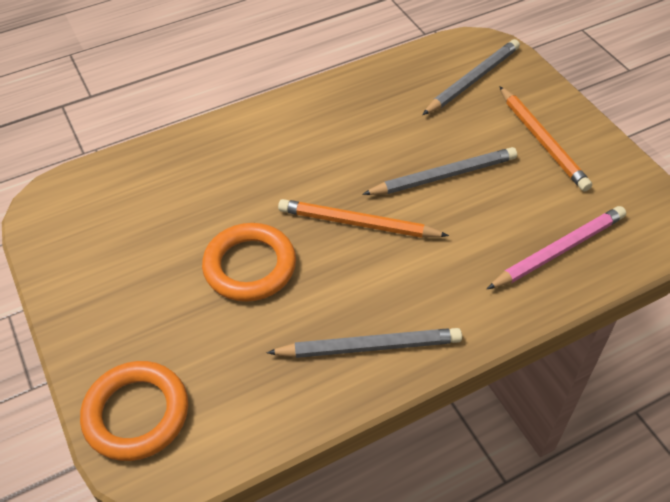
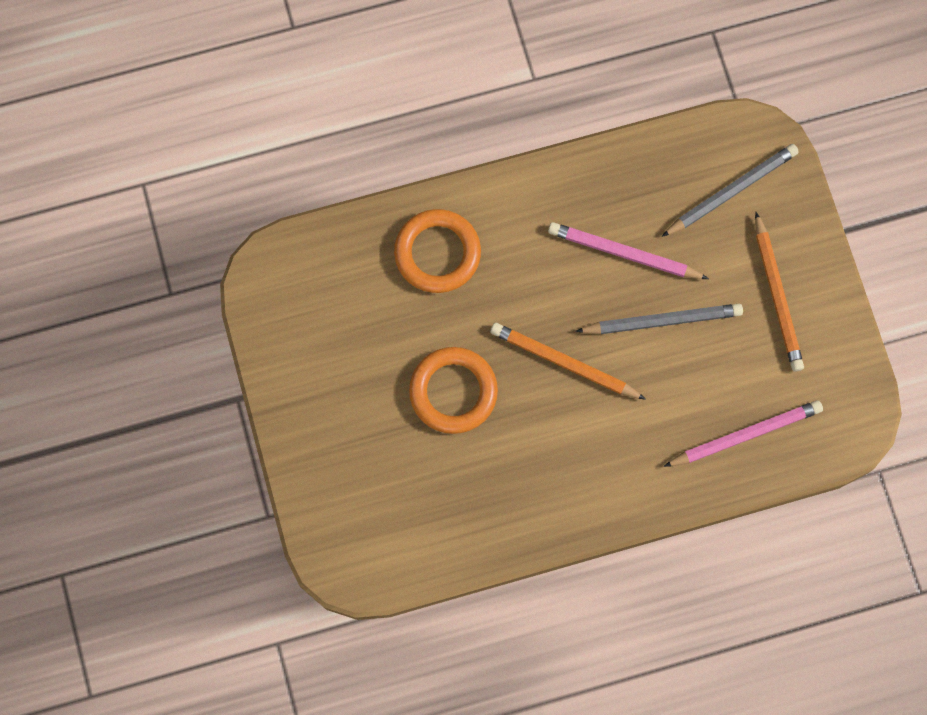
camera: 10 degrees right, 25 degrees up
orange ring [80,361,188,461] -> orange ring moved to [394,209,481,293]
grey pencil [267,328,462,358] -> none
none -> pink pencil [548,222,709,279]

